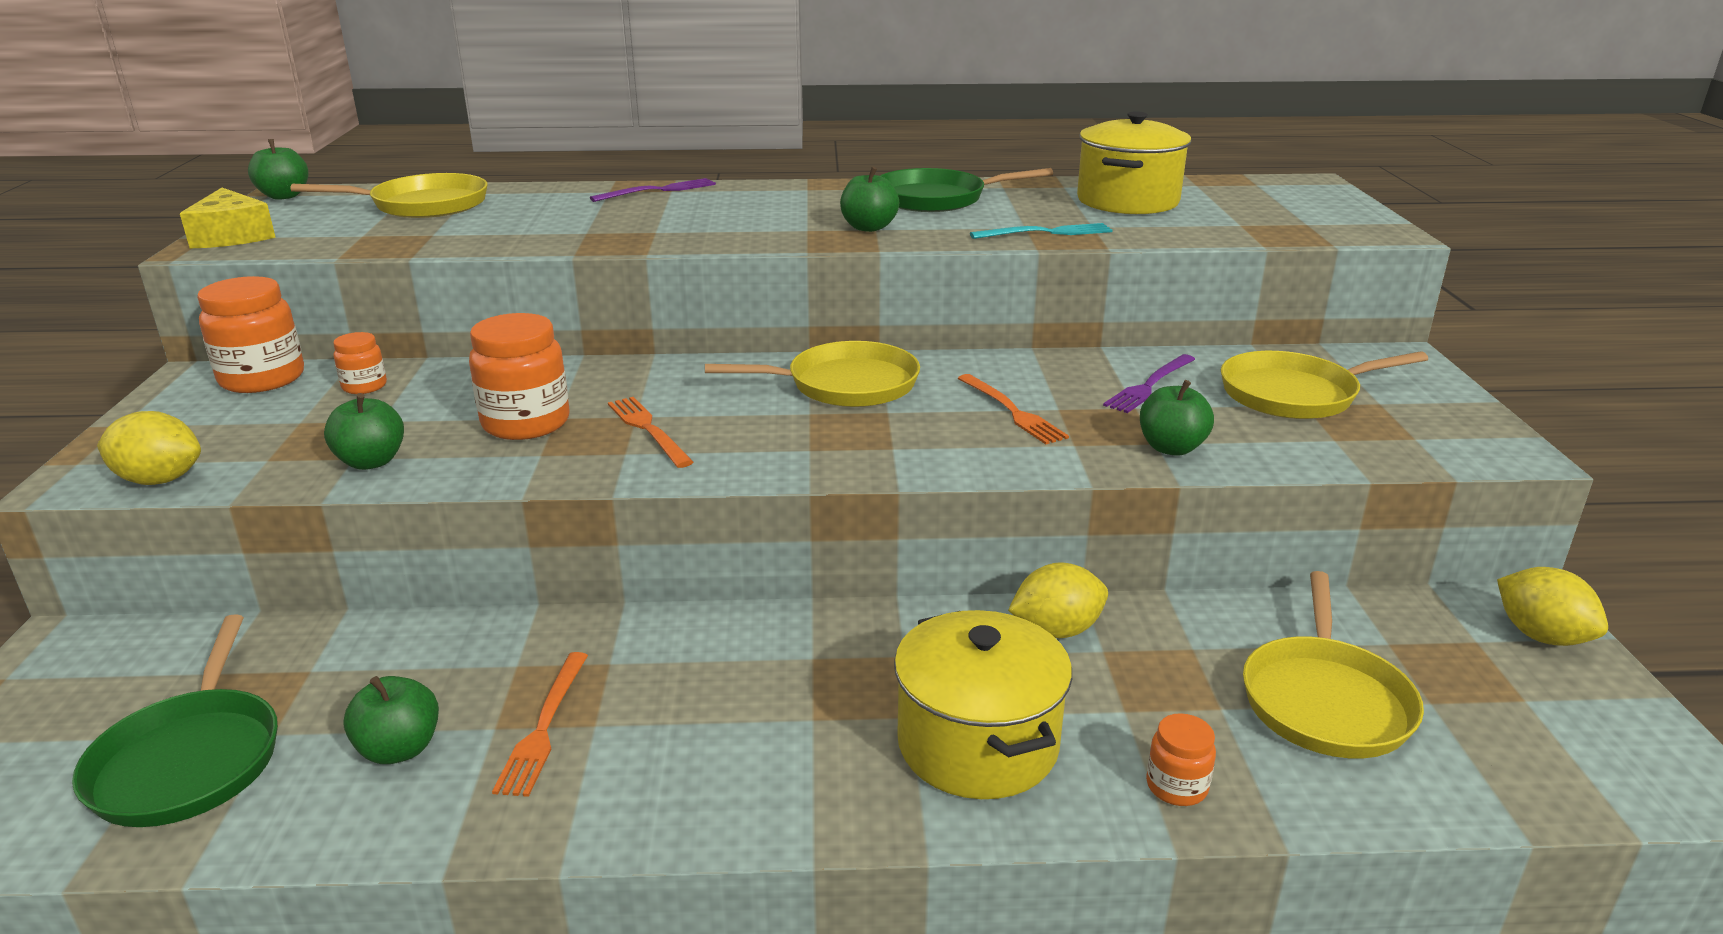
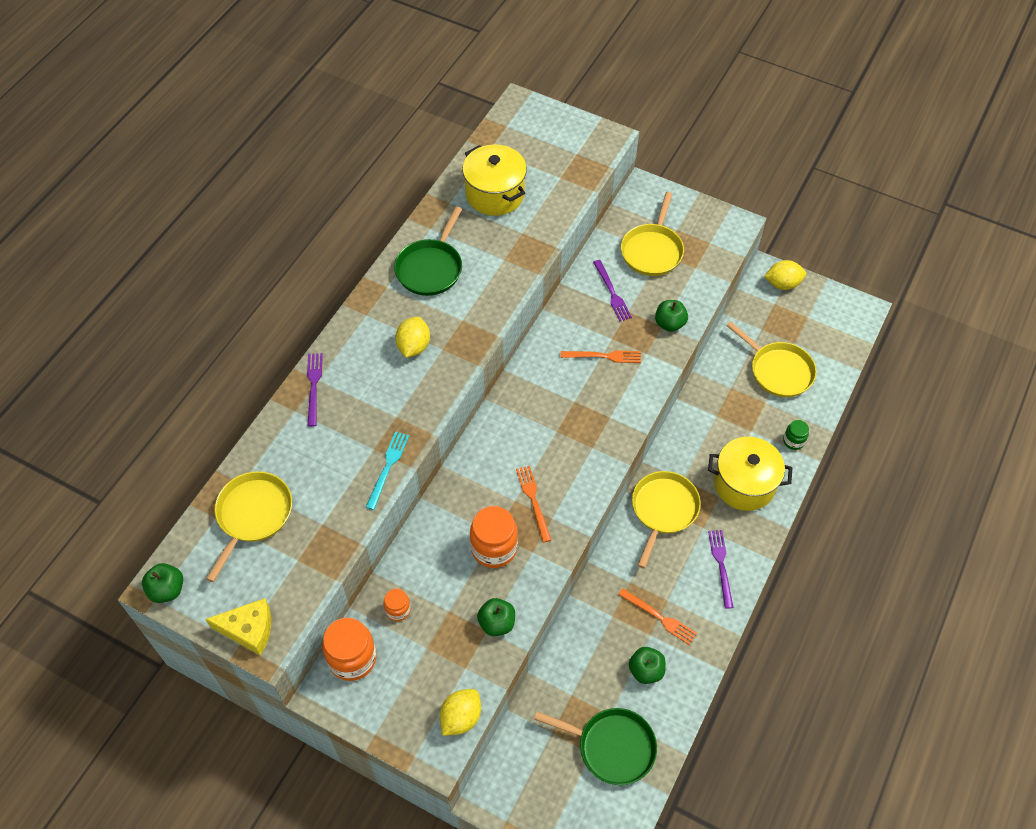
camera: 60 degrees left, 30 degrees up
orange fork [608,397,693,468] -> orange fork turned 75 degrees clockwise [516,465,551,542]
yellow pan [705,341,920,407] -> yellow pan moved to [632,471,701,569]
green apple [840,167,899,232] -> none
turquoise fork [970,223,1113,239] -> turquoise fork moved to [366,431,409,510]
yellow lemon [1008,562,1108,638] -> yellow lemon moved to [395,317,430,358]
orange jar [1146,713,1216,806] -> green jar [783,420,809,450]
none -> purple fork [708,530,734,609]

